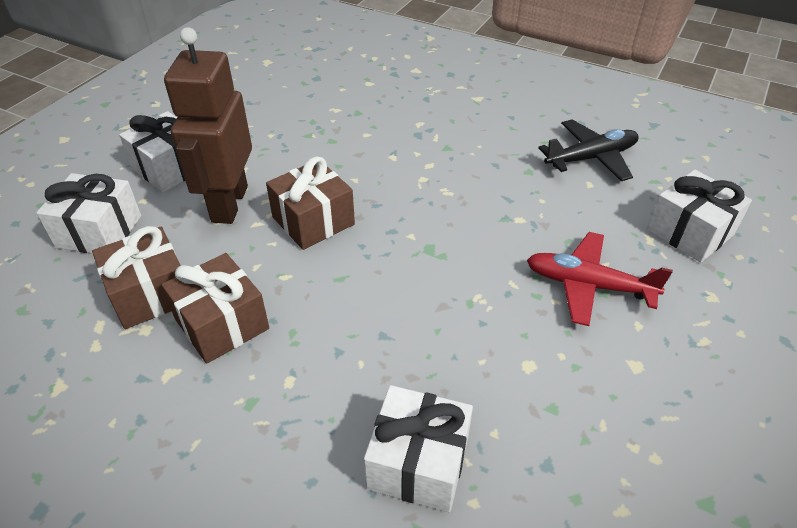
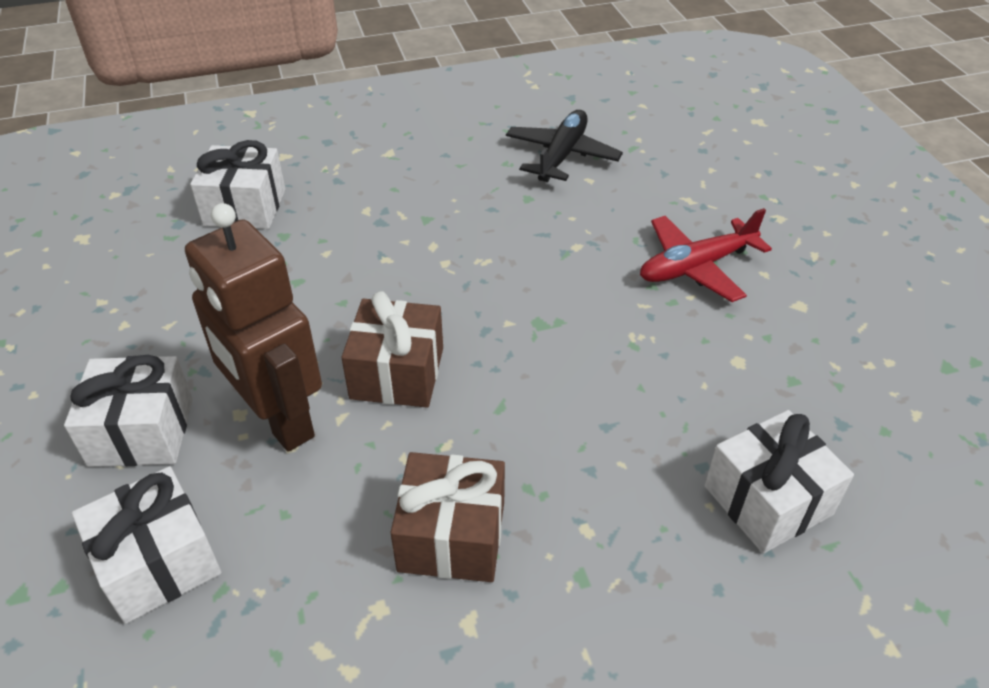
camera: 45 degrees left, 0 degrees up
brown gift [92,226,181,329] -> none
white gift [647,170,752,262] -> white gift moved to [190,140,285,229]

